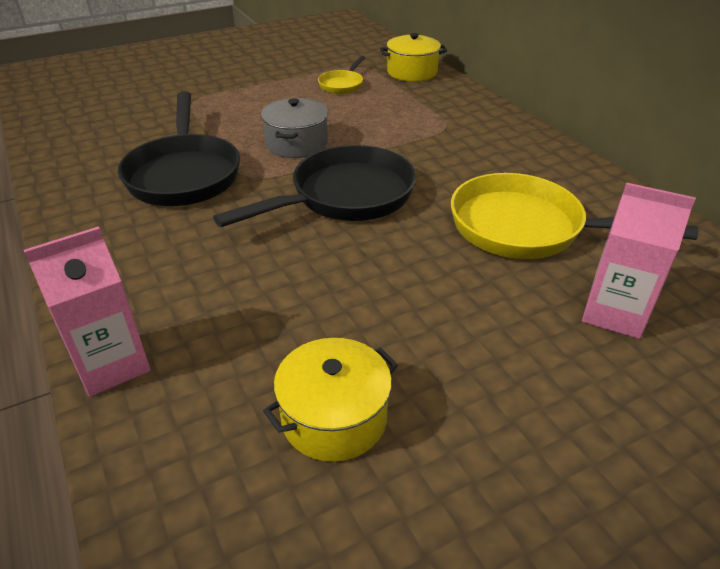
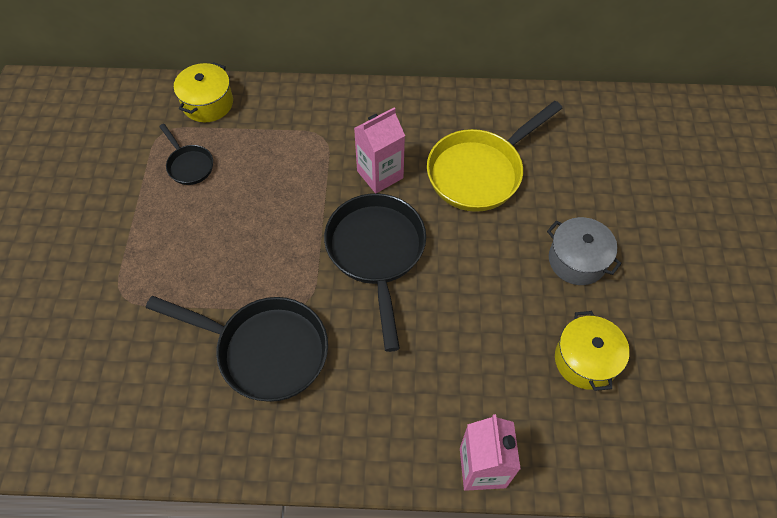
camera: 60 degrees left, 20 degrees up
grey pot [261,98,328,158] -> grey pot moved to [547,217,622,285]
yellow pan [318,56,365,94] -> black pan [159,124,213,185]
pink carton [582,182,696,339] -> pink carton moved to [354,107,405,193]

